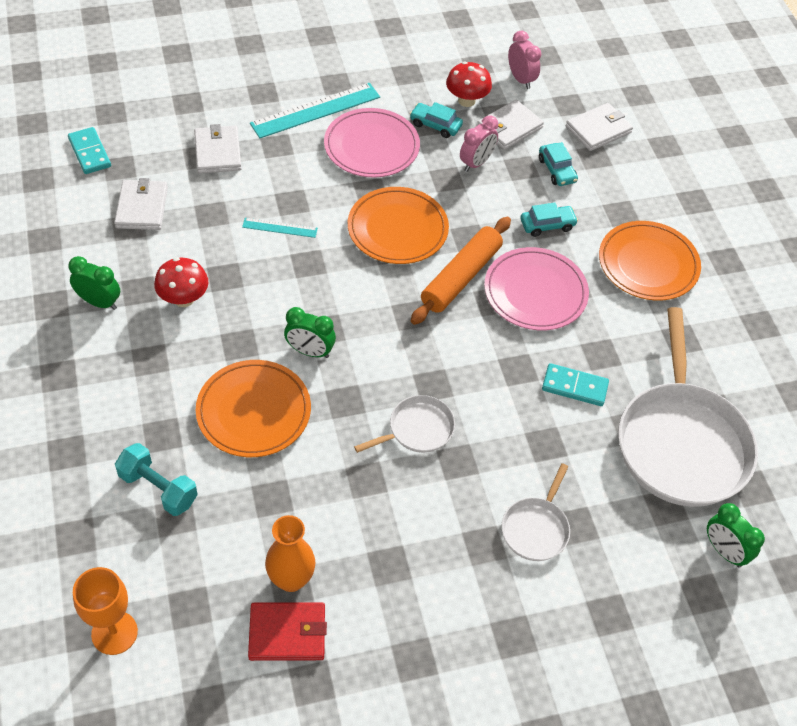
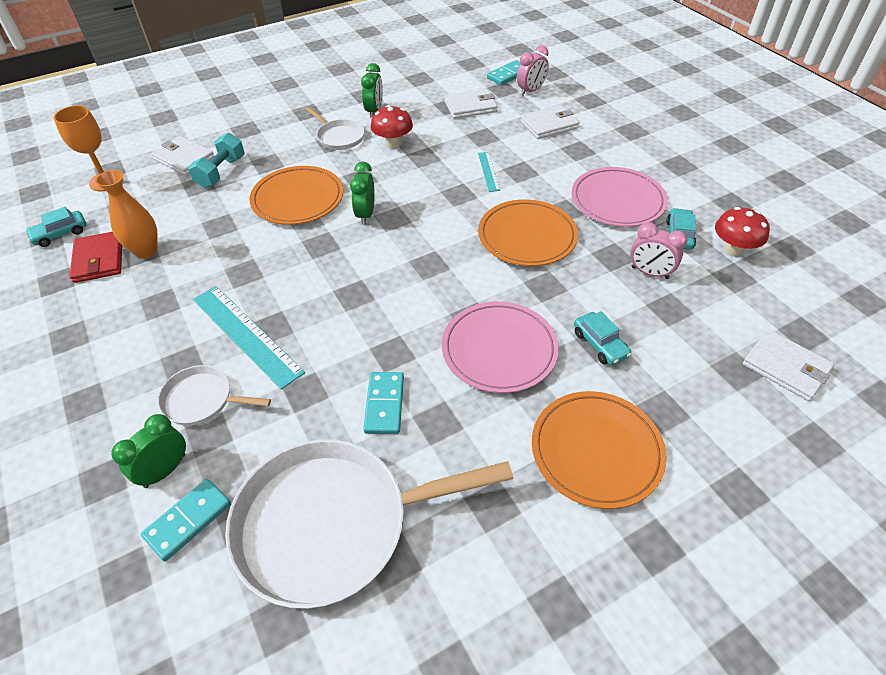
camera: 80 degrees right, 5 degrees down
turquoise ruler [250,83,380,138] -> turquoise ruler moved to [193,286,305,390]
white pan [354,395,455,453] -> white pan moved to [306,107,365,150]
orange rolling pin [411,217,511,325] -> none
white wallet [477,100,544,150] -> white wallet moved to [151,136,214,176]
pink clock [508,31,541,89] -> pink clock moved to [517,45,549,95]
turquoise car [539,142,578,186] -> turquoise car moved to [25,207,87,247]
green clock [707,503,765,568] -> green clock moved to [111,414,186,488]
none -> turquoise domino [141,479,231,562]

